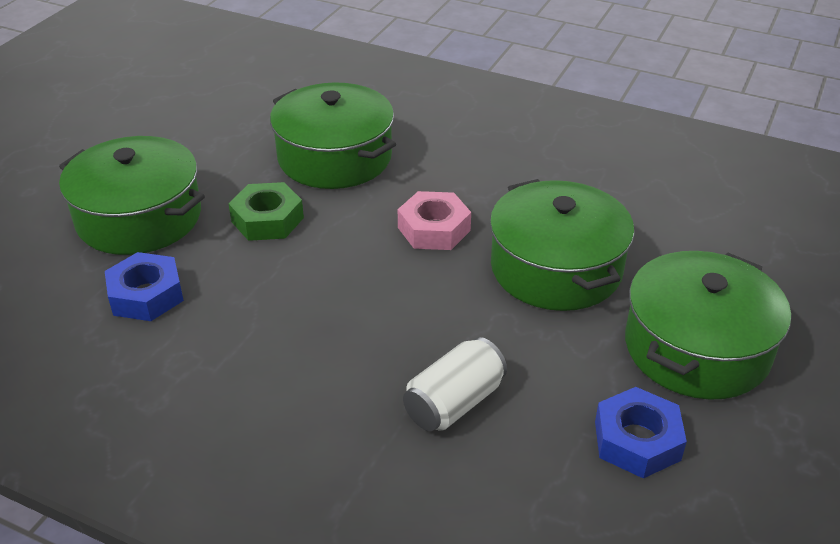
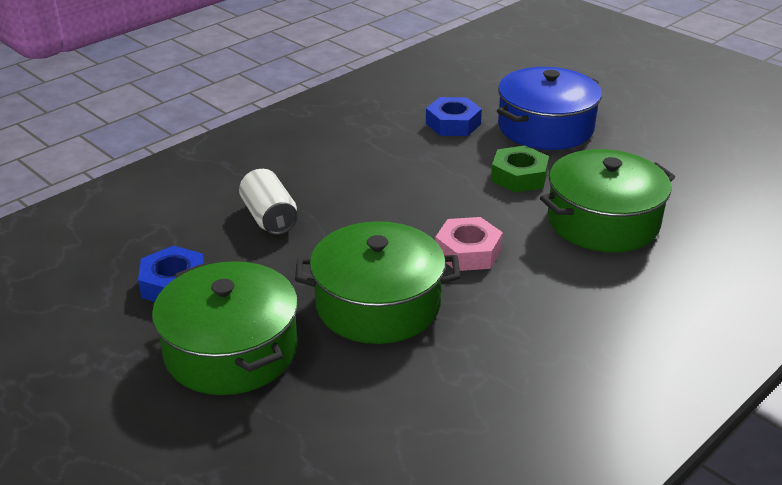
camera: 110 degrees right, 5 degrees down
green pot [59,136,205,255] -> blue pot [497,67,602,150]

